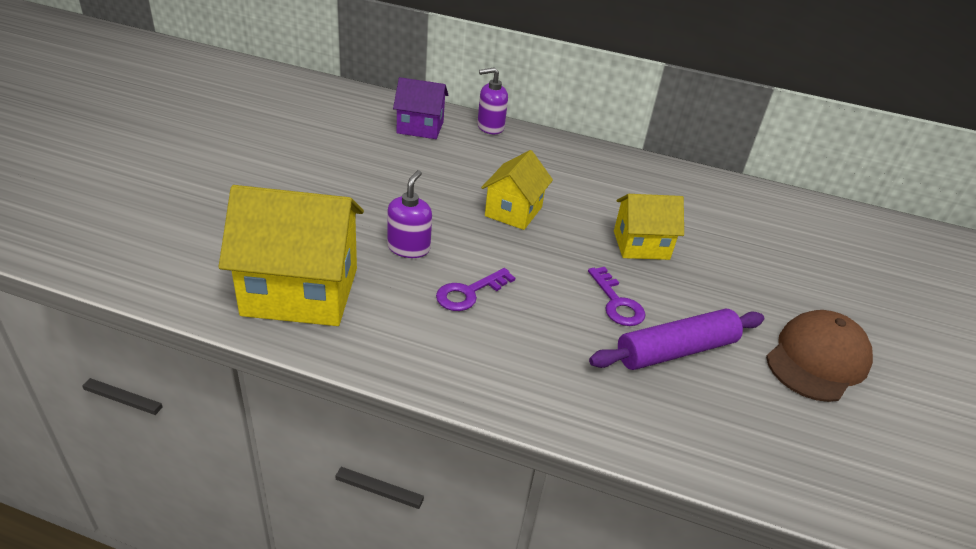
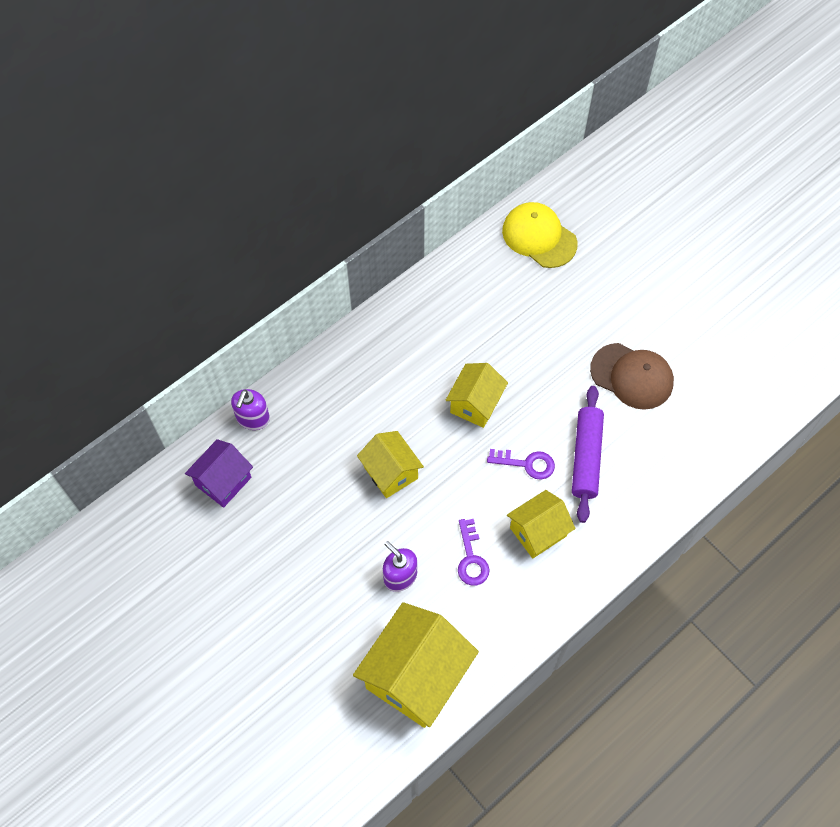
camera: 55 degrees left, 25 degrees up
brown cap [766,310,873,402] -> brown cap turned 135 degrees clockwise [590,343,674,410]
none -> yellow cap [502,202,577,268]
none -> yellow house [507,490,576,558]

